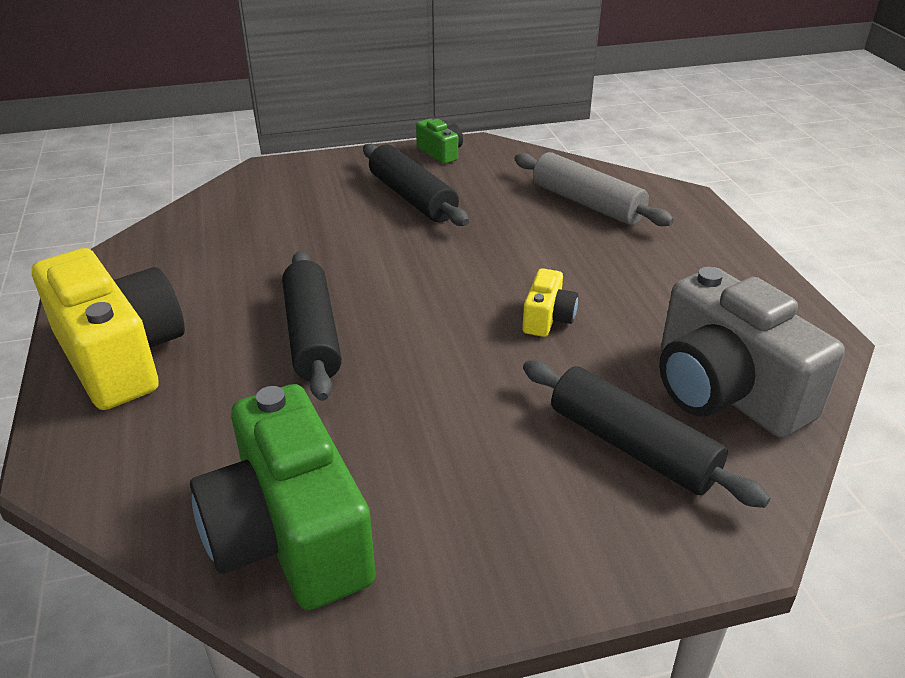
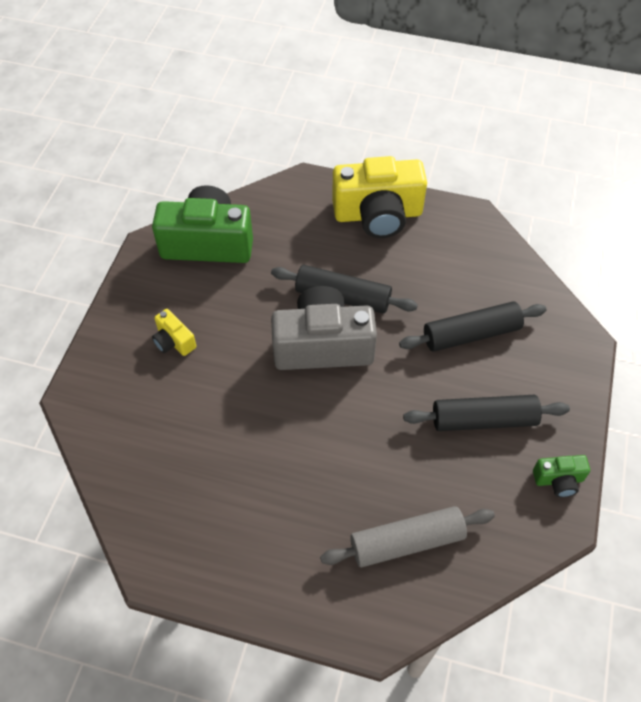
camera: 120 degrees right, 20 degrees up
yellow camera [522,268,578,337] -> yellow camera moved to [152,309,196,356]
black rolling pin [523,360,770,508] -> black rolling pin moved to [399,302,547,352]
grey camera [659,267,845,438] -> grey camera moved to [271,286,377,370]

